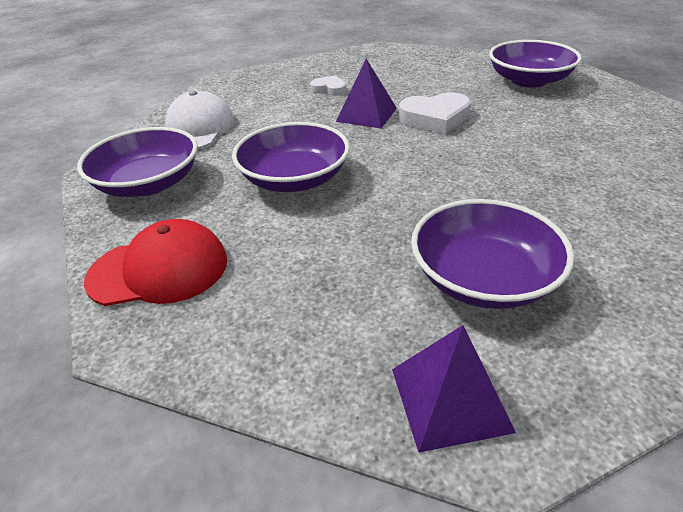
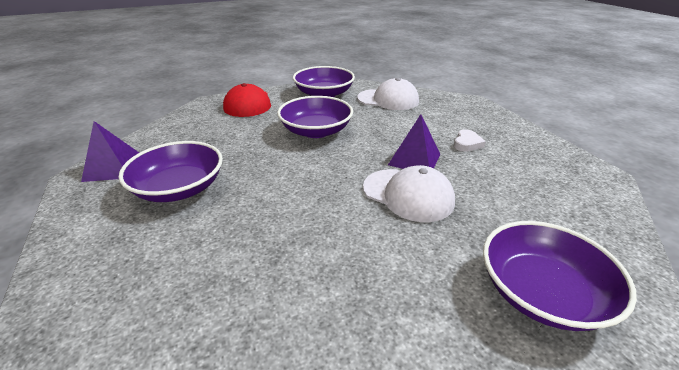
camera: 90 degrees right, 5 degrees down
white heart [399,92,471,134] -> white cap [363,165,455,222]

